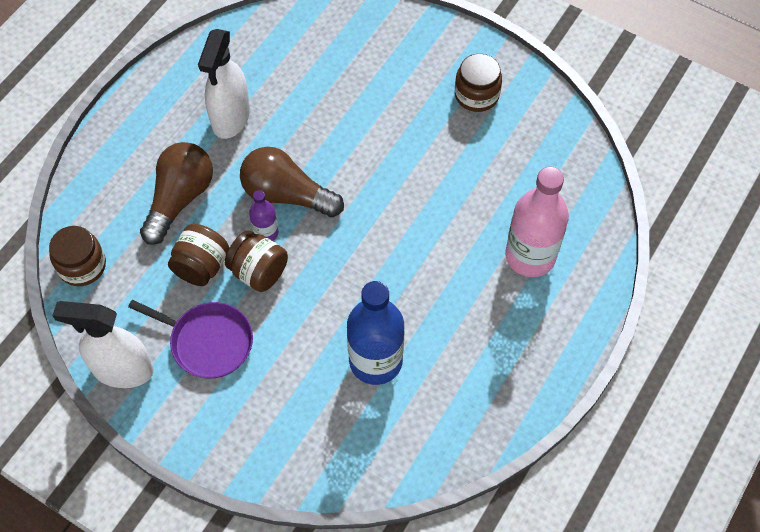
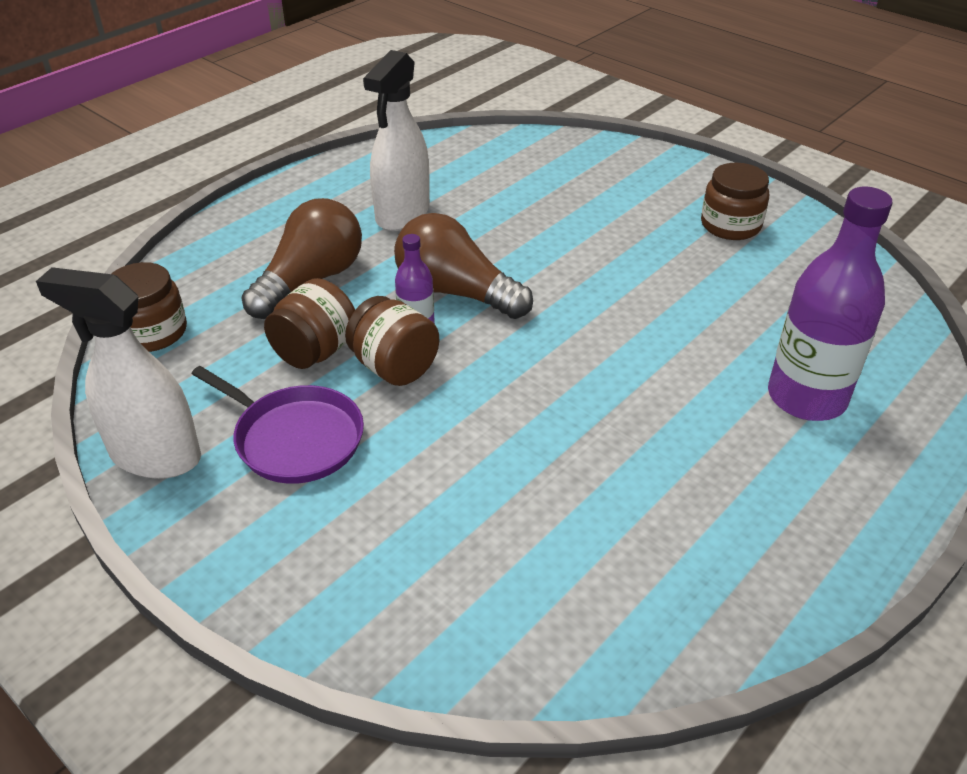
camera: 10 degrees right, 20 degrees down
blue bottle [347,281,404,385] -> none
pink bottle [505,166,569,277] -> purple bottle [768,187,893,421]

